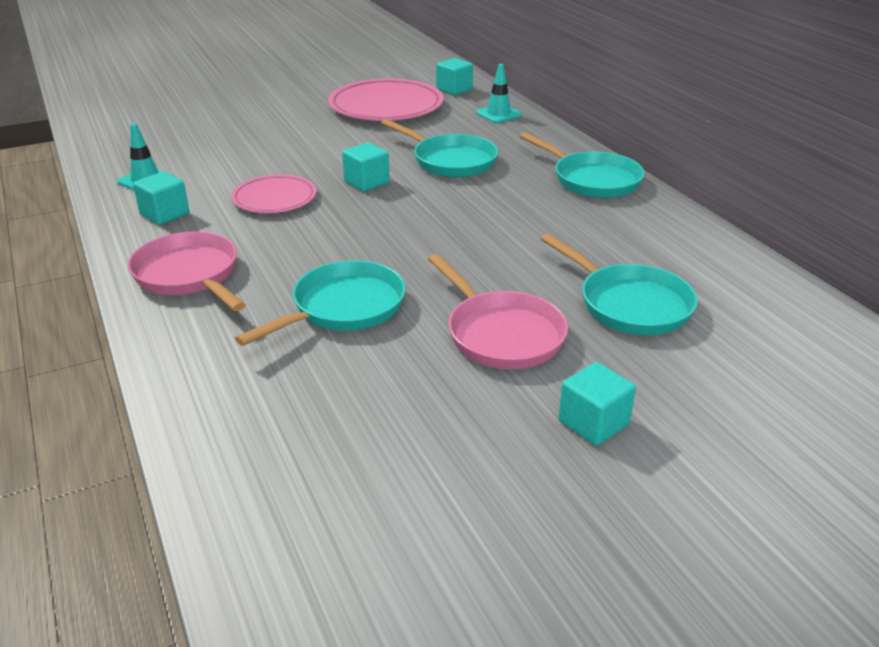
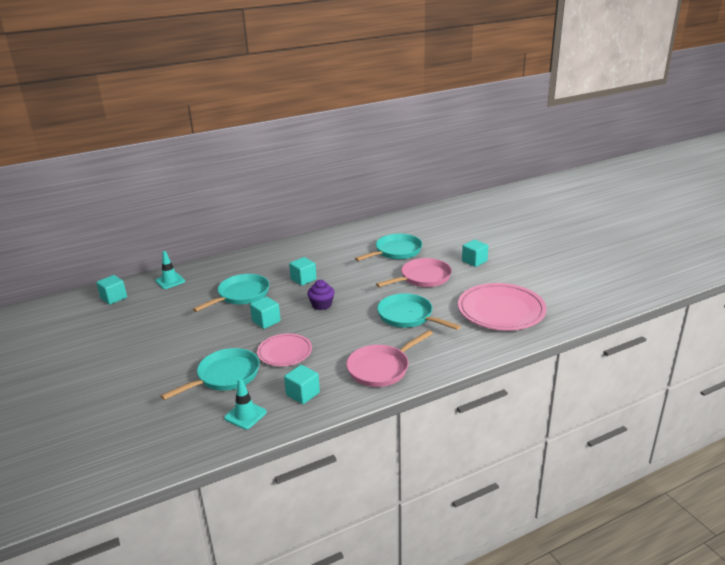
camera: 90 degrees left, 5 degrees down
pink plate [328,78,444,121] -> pink plate moved to [458,283,547,330]
turquoise pan [520,132,644,198] -> turquoise pan moved to [161,348,260,400]
none -> turquoise cube [289,257,317,286]
none -> purple cupcake [307,280,335,310]

